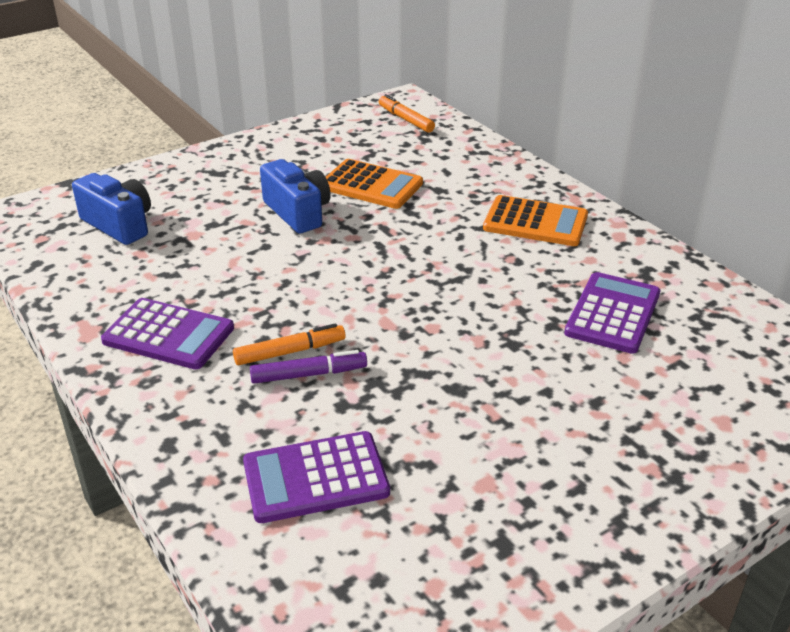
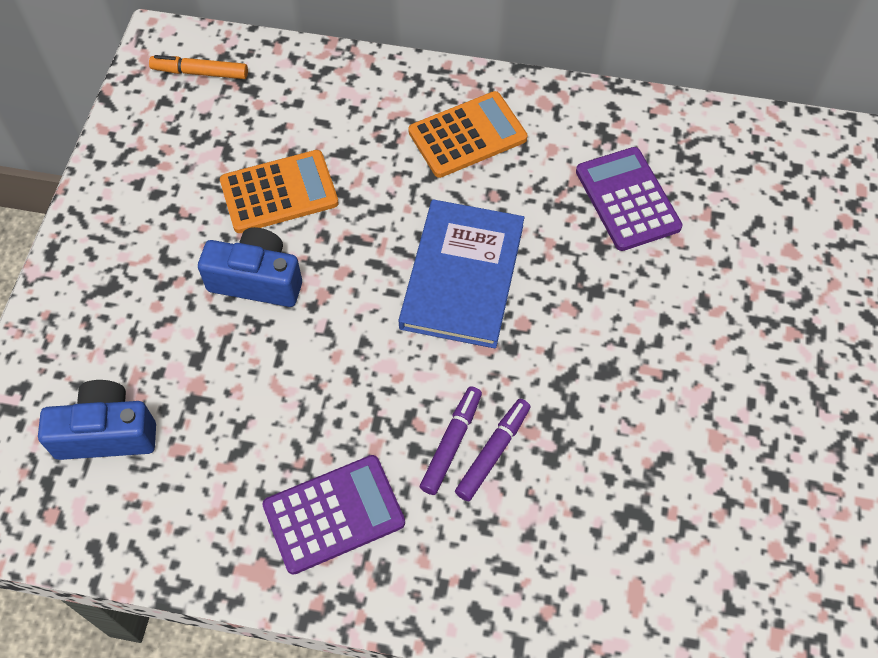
camera: 45 degrees left, 25 degrees up
orange marker [233,323,346,365] -> purple marker [420,386,482,495]
purple calculator [243,431,390,523] -> none
none -> blue book [399,199,524,349]

